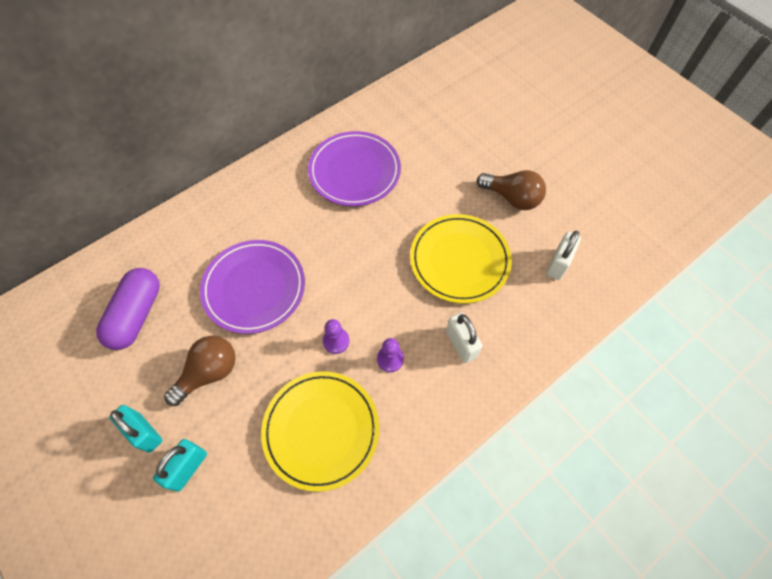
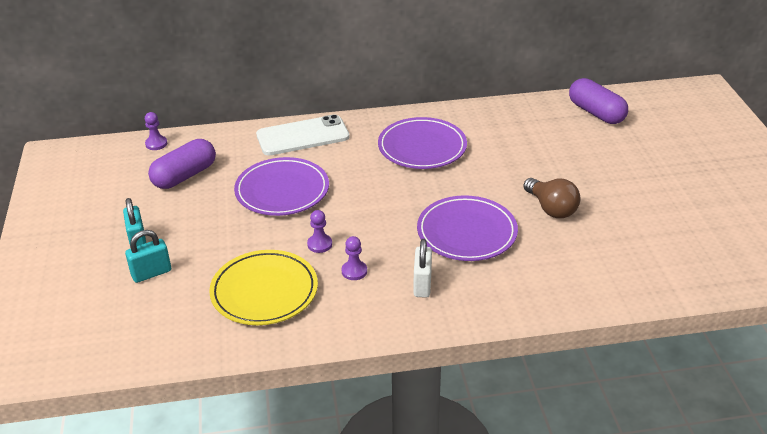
camera: 30 degrees right, 25 degrees down
brown light bulb [164,336,236,406] -> none
yellow plate [410,214,512,304] -> purple plate [417,195,518,261]
white padlock [546,231,581,280] -> none
none -> purple pawn [145,112,167,150]
none -> white phone [256,114,350,155]
none -> purple capsule [569,78,628,124]

